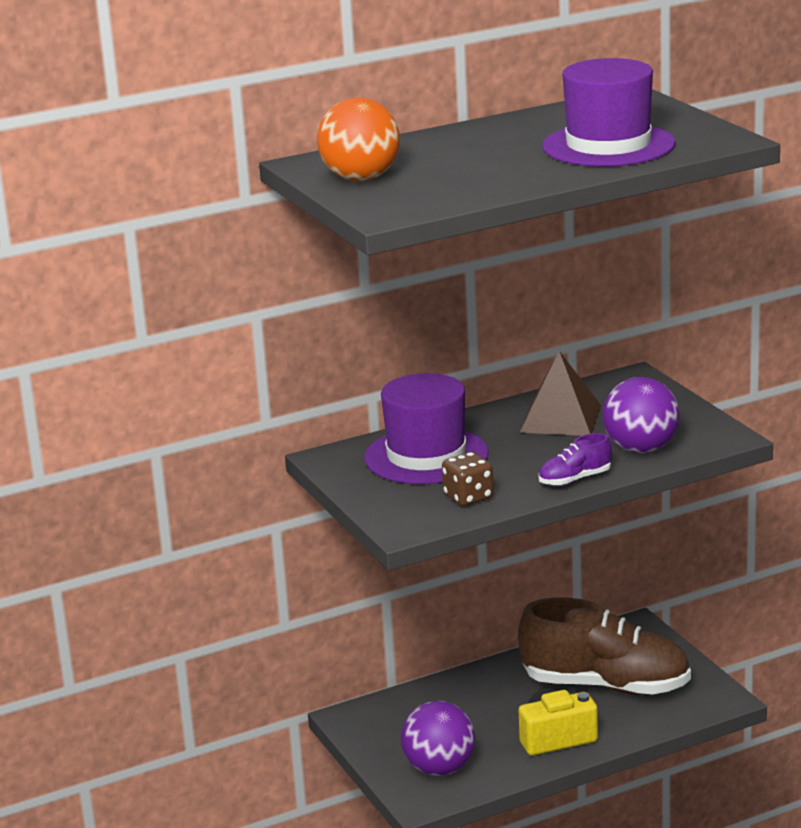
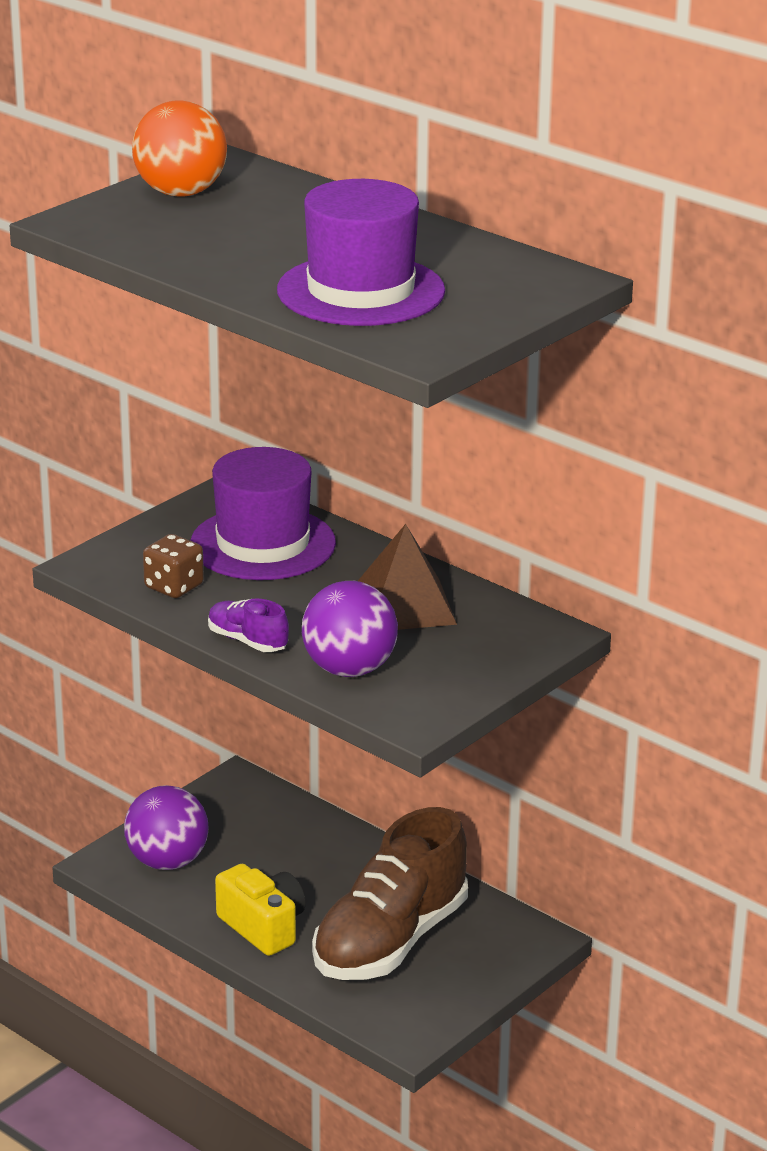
camera: 65 degrees right, 5 degrees up
brown shoe [518,597,691,695] -> brown shoe turned 45 degrees clockwise [312,807,468,980]

